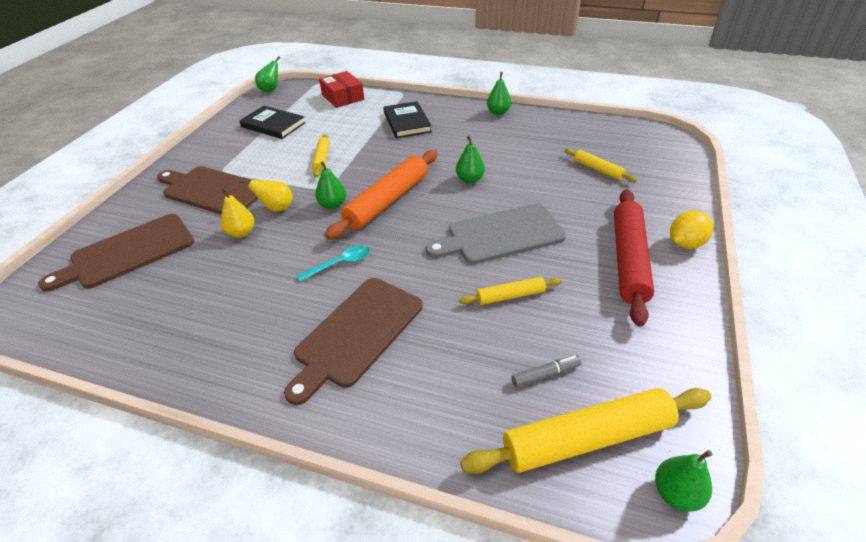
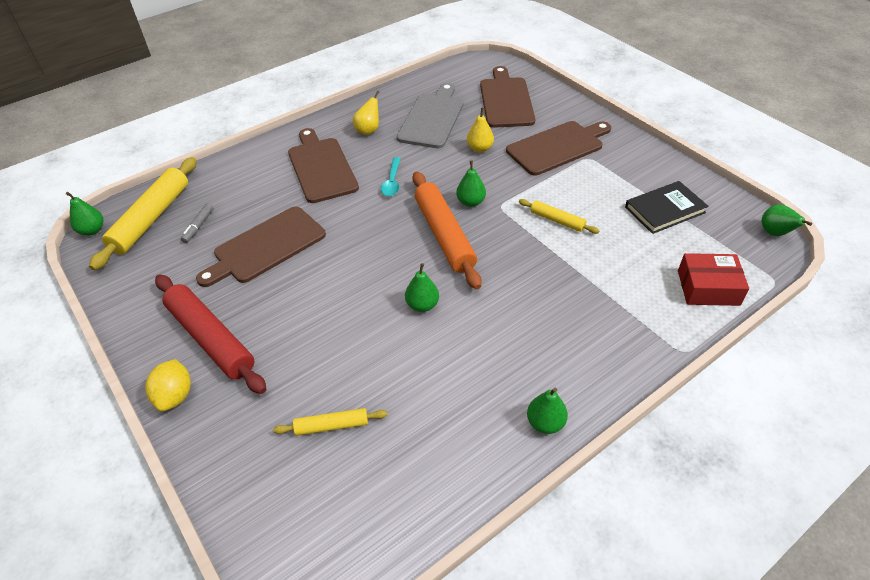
camera: 125 degrees right, 5 degrees up
yellow pear [239,179,293,211] -> yellow pear moved to [353,91,380,135]
black book [384,101,432,138] -> none
grey cutting board [426,203,566,264] -> grey cutting board moved to [397,83,464,148]
yellow rolling pin [459,277,562,305] -> brown cutting board [196,206,326,287]

